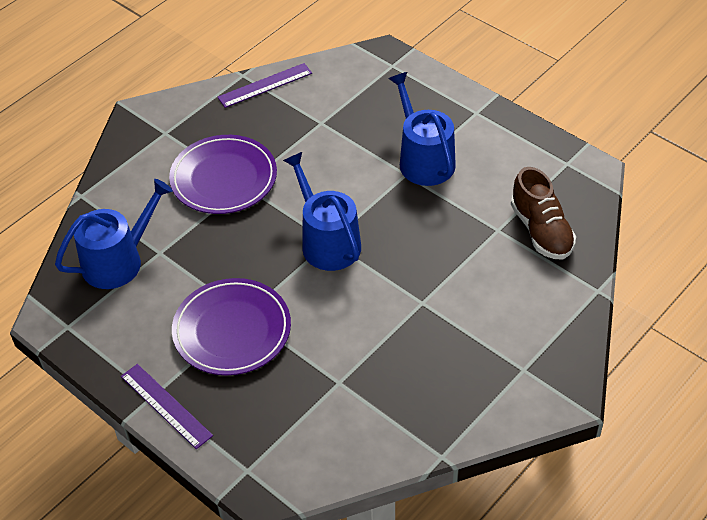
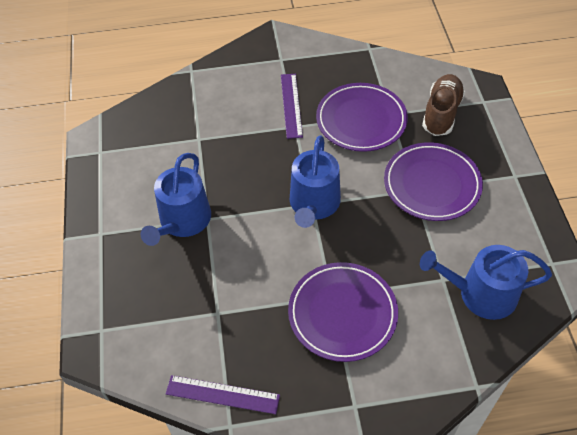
camera: 140 degrees left, 5 degrees up
purple ruler [121,364,213,449] -> purple ruler moved to [281,74,303,139]
brown shoe [511,167,576,259] -> brown shoe moved to [422,74,465,136]
none -> purple plate [316,83,408,152]

